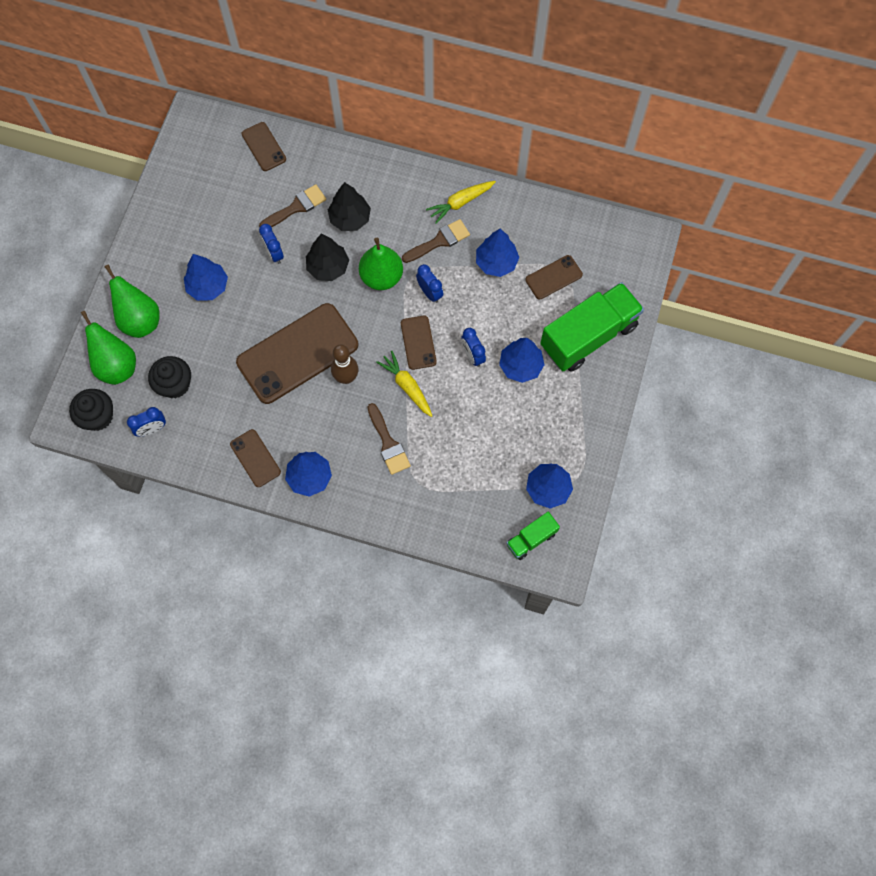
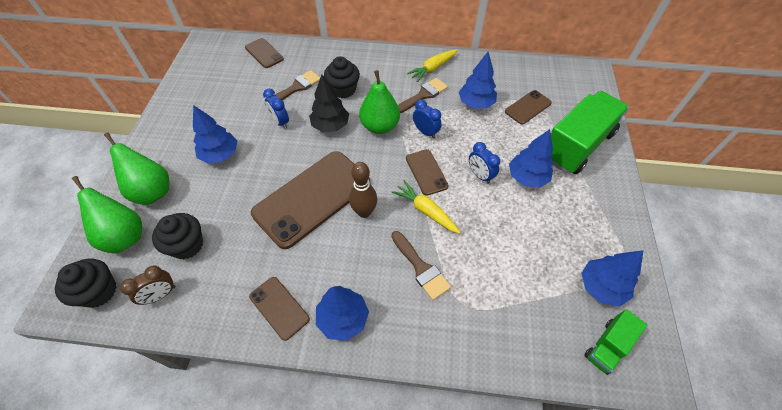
camera: 10 degrees left, 15 degrees down
blue clock [127,407,166,437] -> brown clock [120,265,175,305]
black tree [328,182,371,231] -> black cupcake [324,56,360,98]

